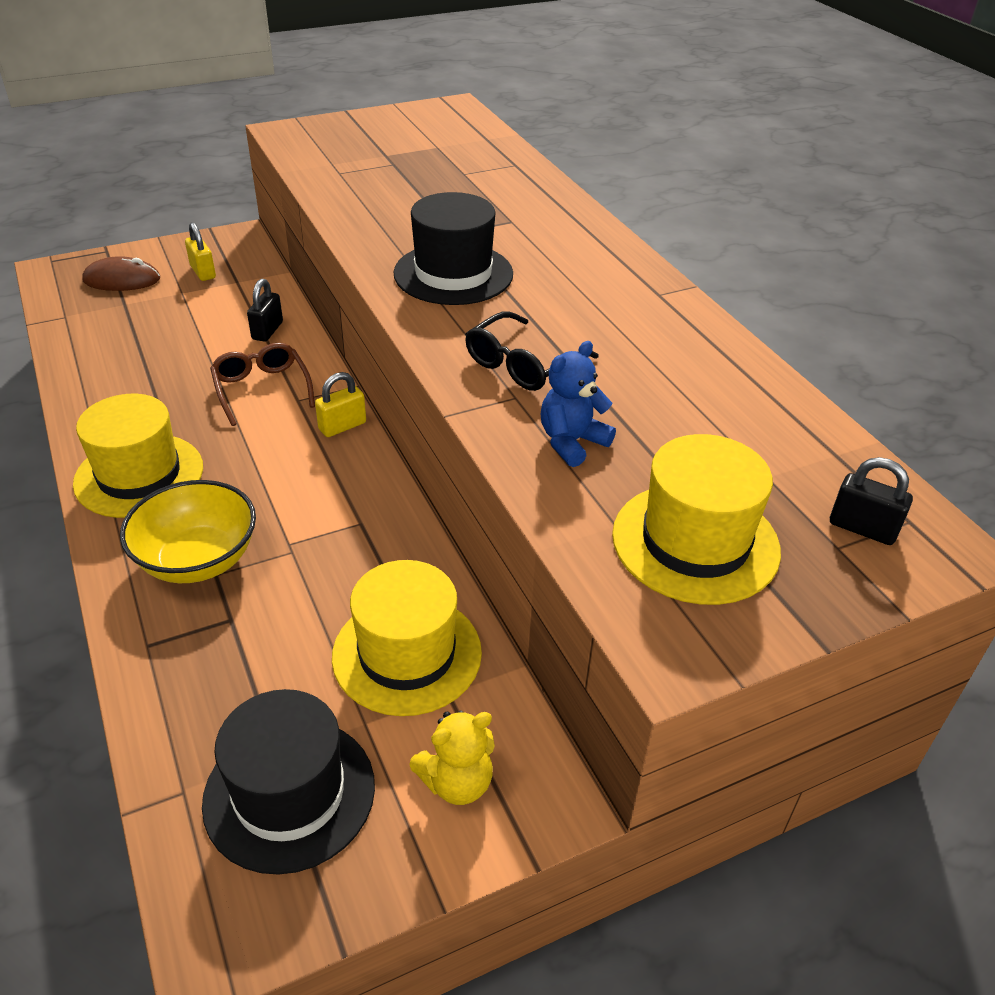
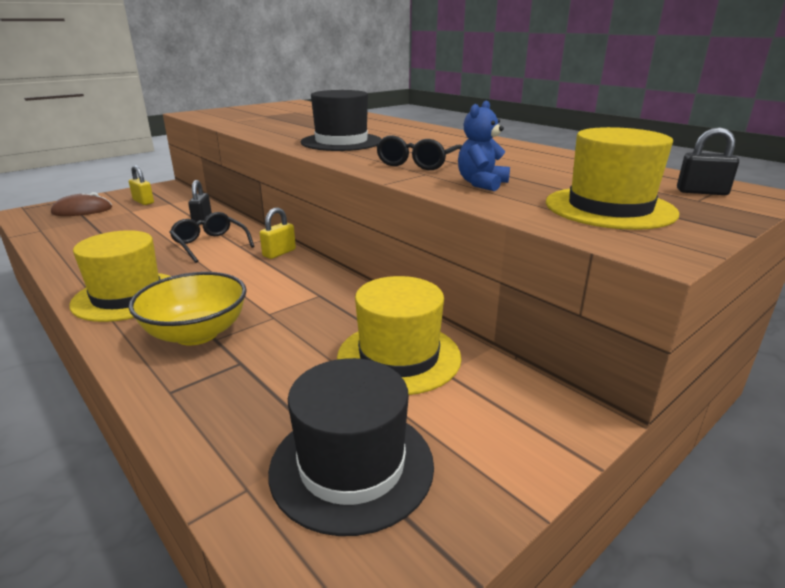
camera: 15 degrees left, 15 degrees down
brown glasses [210,343,315,426] -> black glasses [170,212,255,263]
yellow teddy bear [409,711,495,805] -> none

